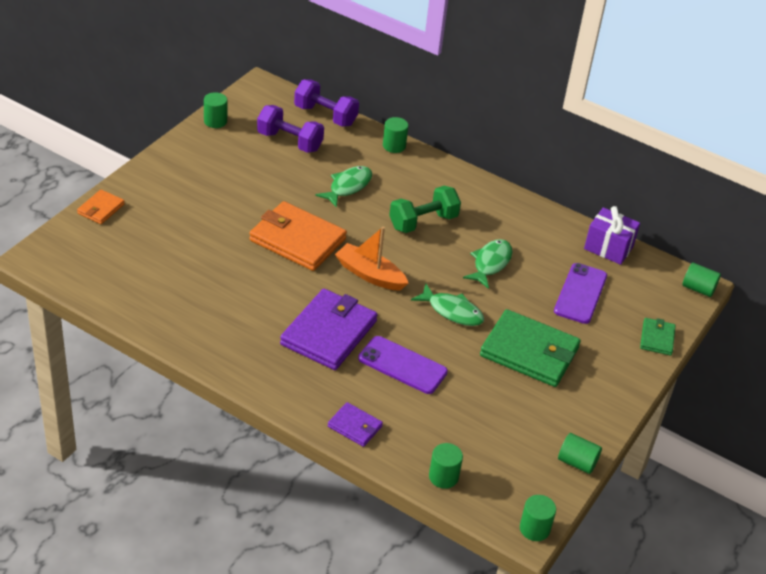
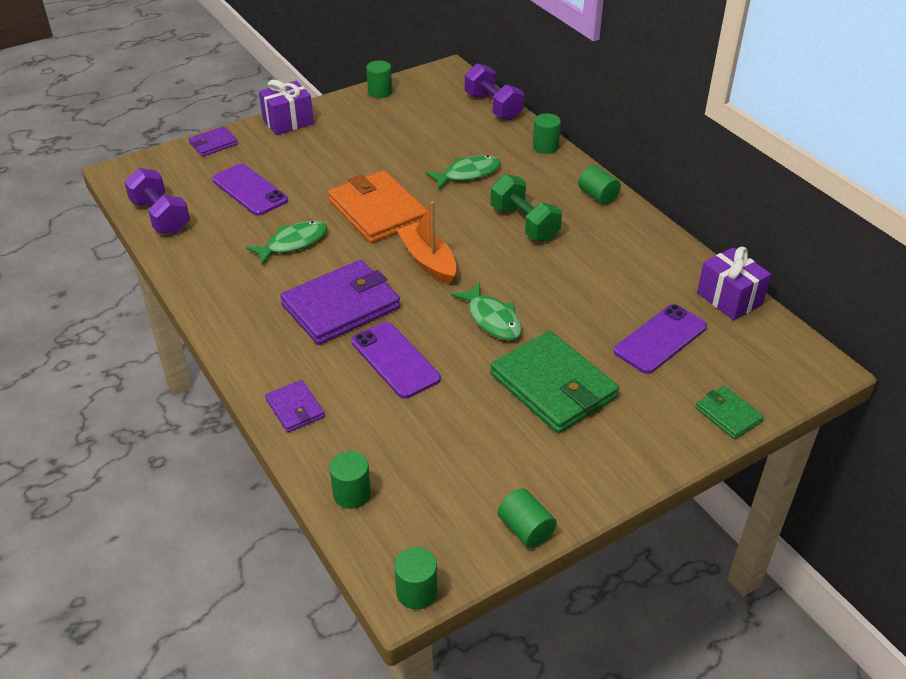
camera: 30 degrees right, 0 degrees up
orange wallet [77,190,125,224] -> purple wallet [189,126,238,157]
purple dumbbell [257,105,324,153] -> purple dumbbell moved to [124,168,190,234]
green dumbbell [389,186,461,233] -> green dumbbell turned 60 degrees clockwise [491,174,562,242]
green fish [463,239,512,289] -> green fish moved to [246,221,327,265]
green wallet [640,318,676,356] -> green wallet turned 75 degrees counterclockwise [696,386,764,439]
green cylinder [682,262,721,297] -> green cylinder moved to [578,165,621,205]
none -> purple phone [212,164,288,216]
none -> purple gift [259,80,314,135]

